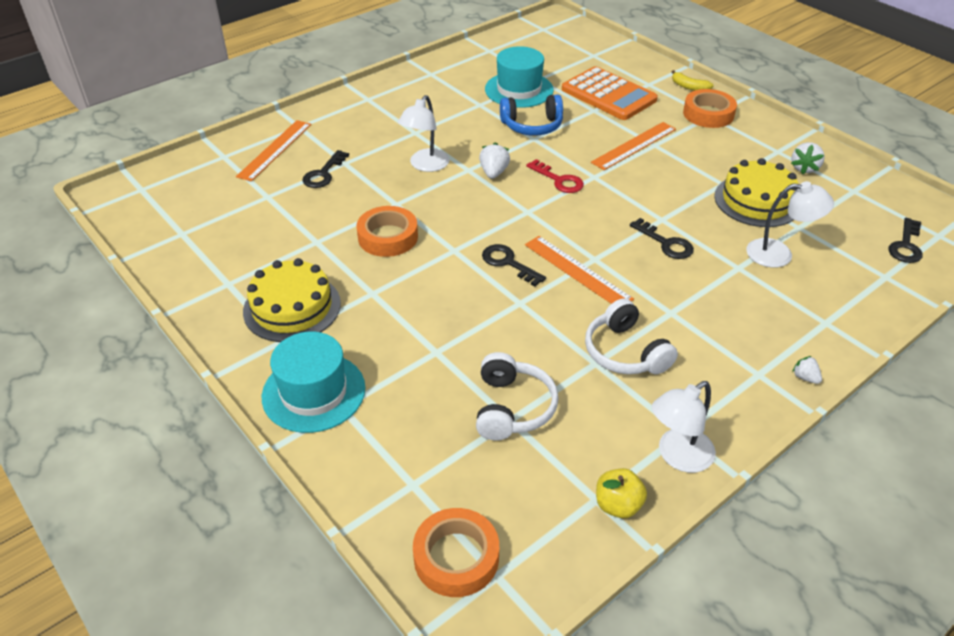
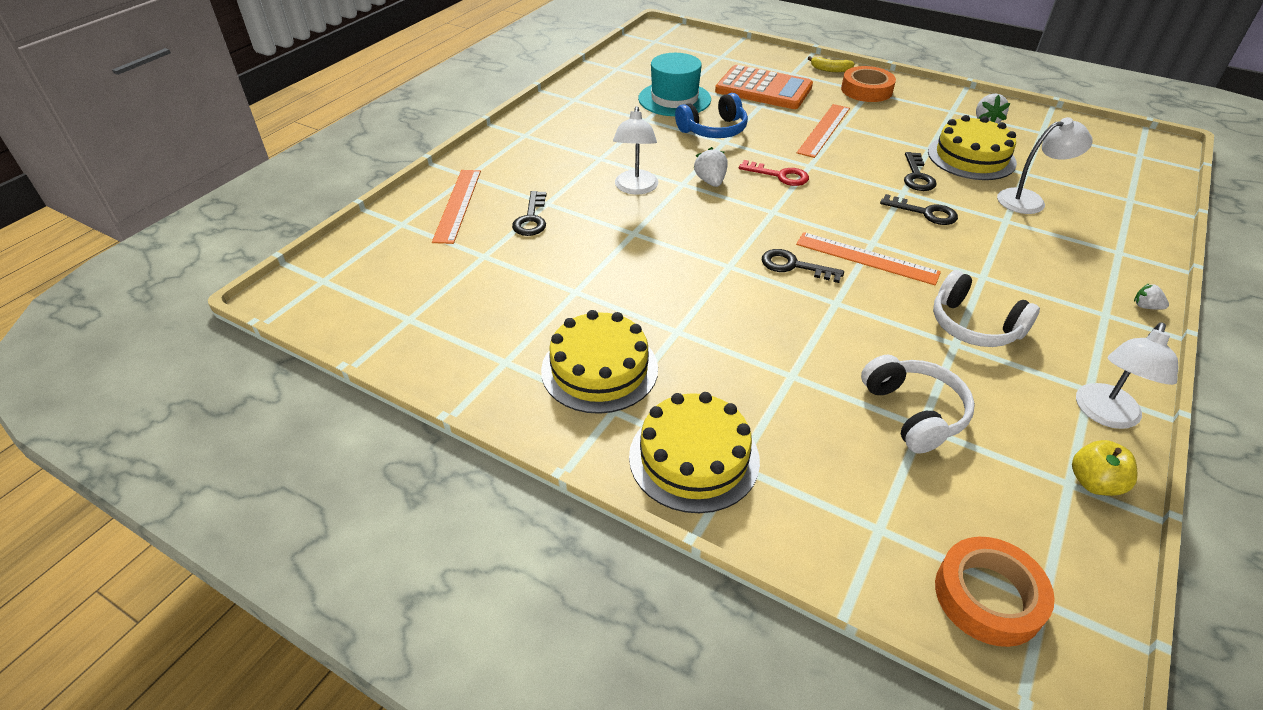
camera: 20 degrees left, 0 degrees up
turquoise hat [262,332,365,433] -> yellow cake [629,392,760,513]
orange tape [357,206,418,257] -> none
black key [888,218,923,263] -> black key moved to [904,152,937,191]

